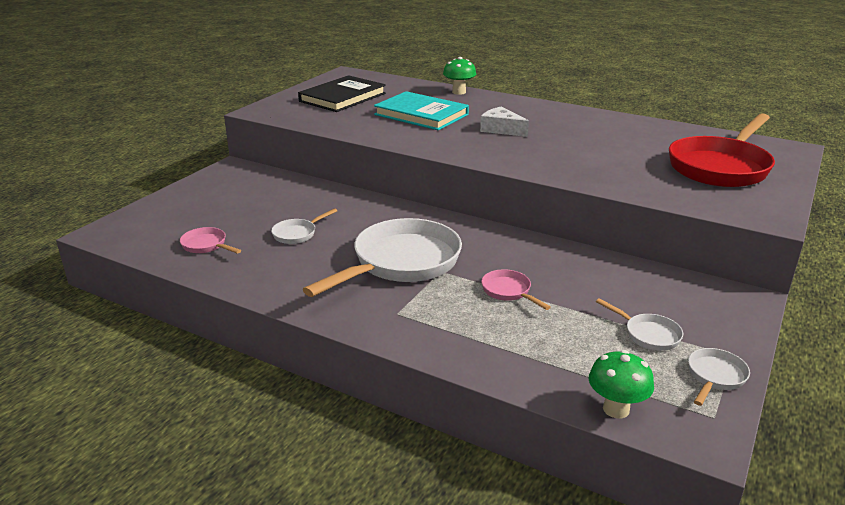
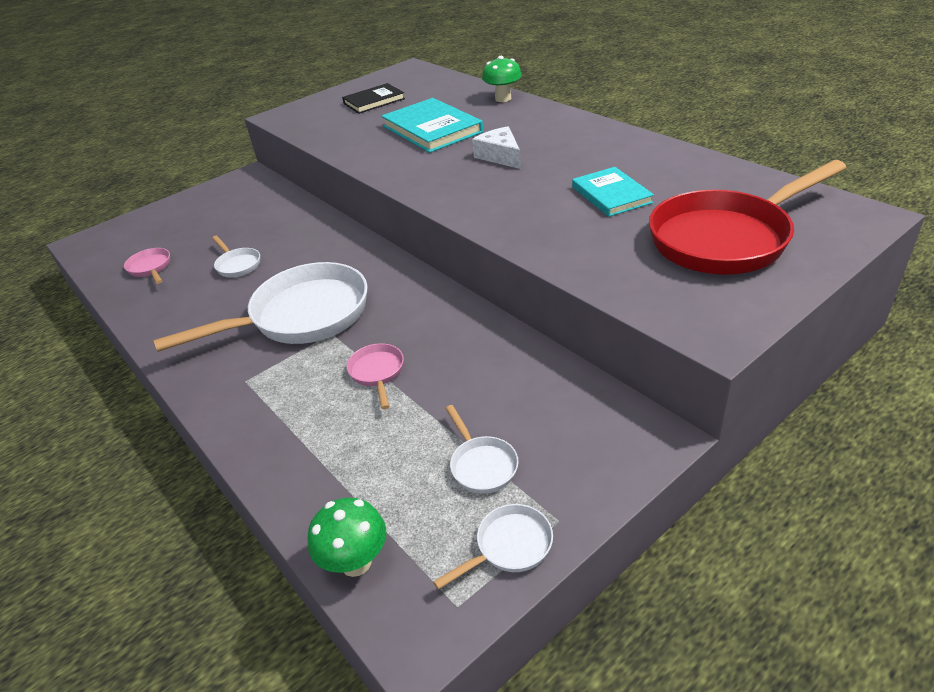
camera: 25 degrees right, 10 degrees up
white pan [271,208,337,244] -> white pan turned 105 degrees counterclockwise [212,236,260,277]
black book [298,75,386,112] -> black book [342,83,405,114], size x0.64
none -> turquoise book [572,167,654,217]

